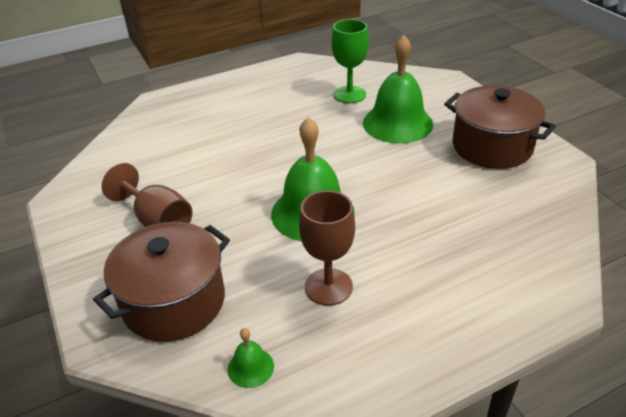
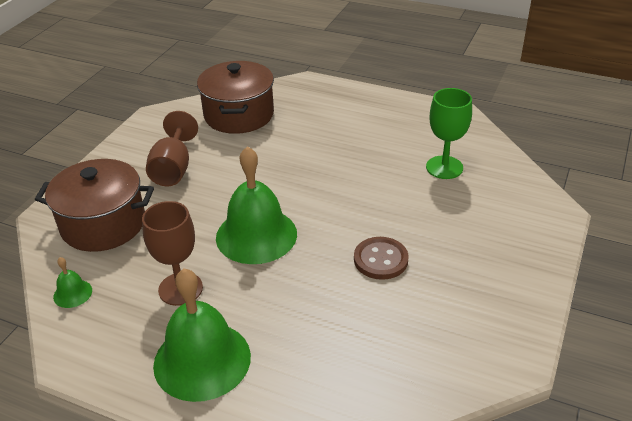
camera: 50 degrees right, 0 degrees up
green bell [363,35,433,143] -> green bell moved to [153,269,251,402]
brown pot [444,85,556,169] -> brown pot moved to [197,61,274,134]
none -> brown button [354,237,409,280]

